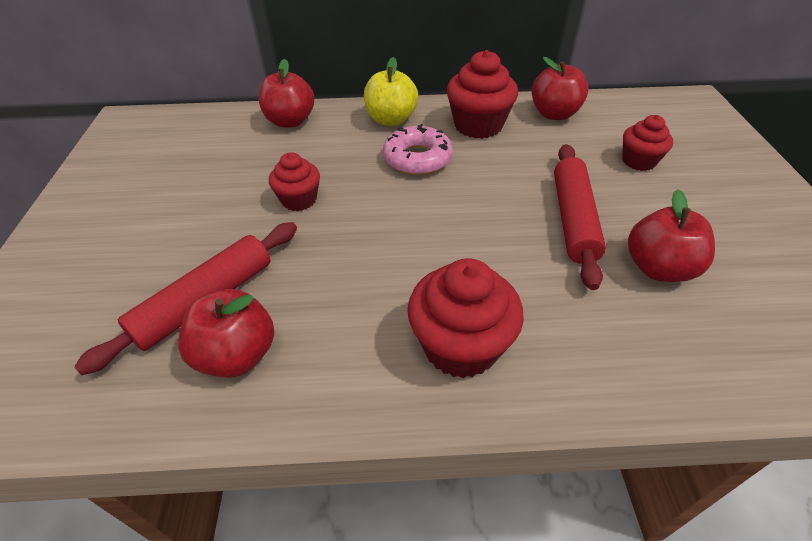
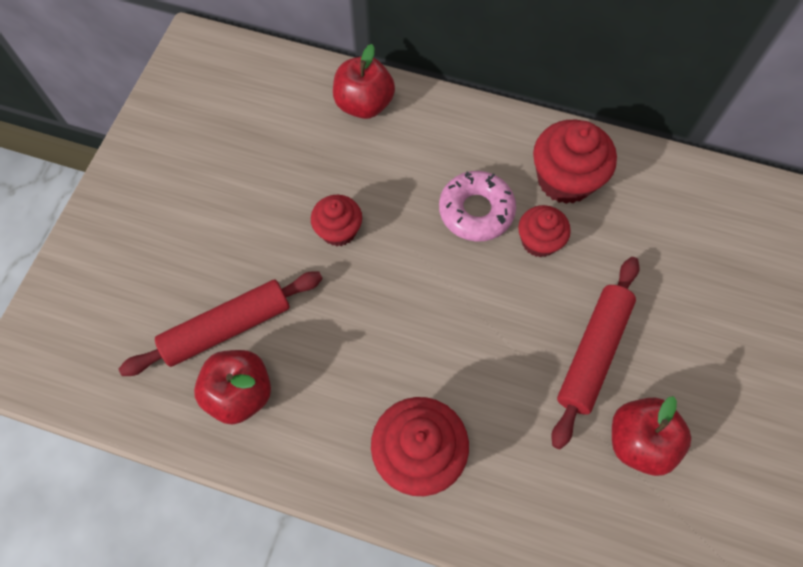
camera: 20 degrees right, 20 degrees up
yellow apple [364,57,418,126] -> none
red apple [532,57,589,120] -> none
red cupcake [622,115,673,171] -> red cupcake moved to [518,205,571,257]

